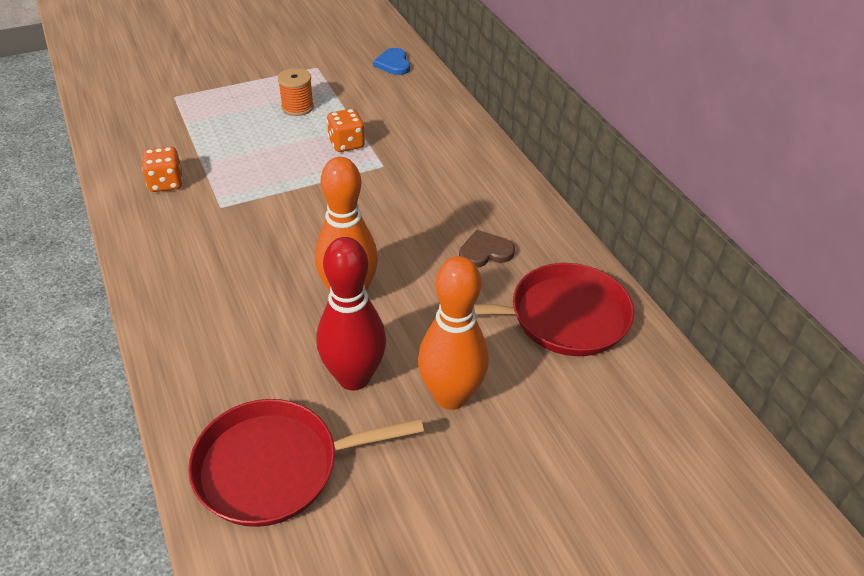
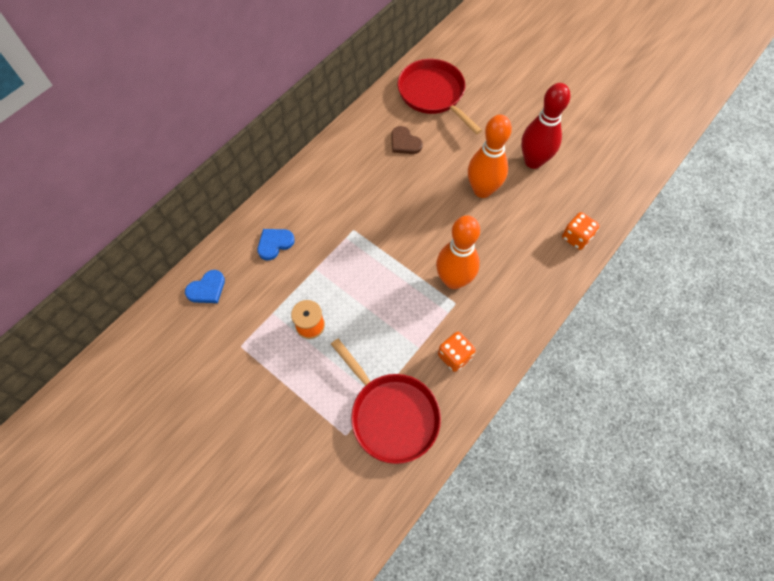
camera: 115 degrees left, 20 degrees up
red pan [188,399,424,527] -> red pan moved to [331,338,441,464]
orange dice [327,109,365,152] -> orange dice moved to [562,212,600,250]
orange bowling pin [418,256,489,410] -> orange bowling pin moved to [436,215,480,289]
none -> blue heart [257,229,295,260]

